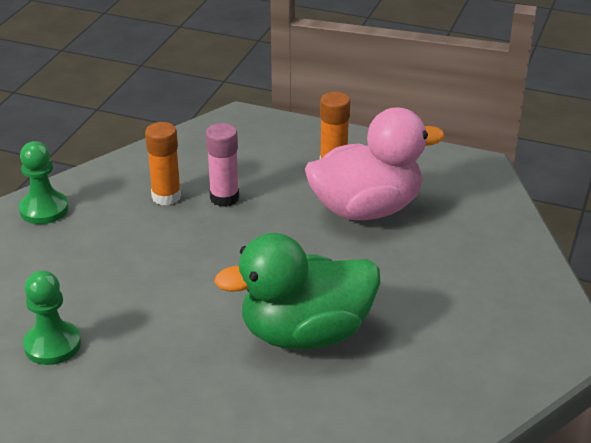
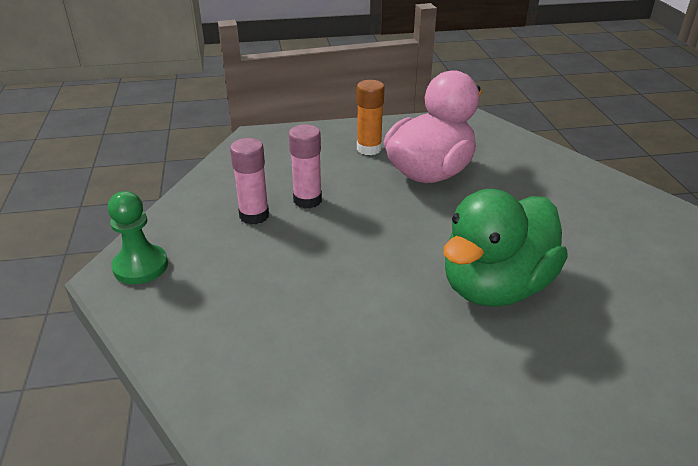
camera: 30 degrees left, 0 degrees up
green pawn [23,270,81,365] -> none
orange glue stick [145,122,181,205] -> pink glue stick [230,138,269,225]

